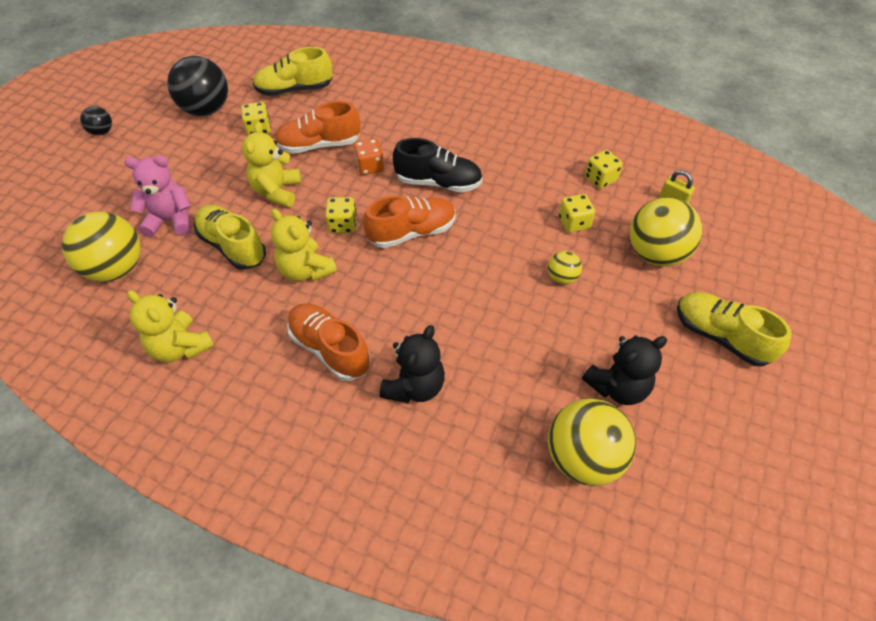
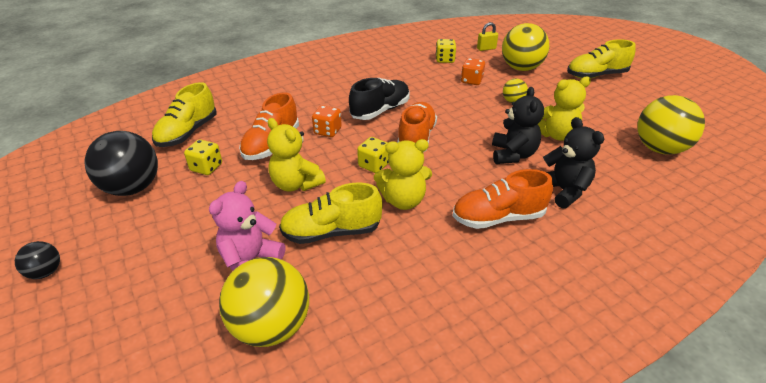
camera: 55 degrees left, 15 degrees down
yellow teddy bear [127,290,214,362] -> yellow teddy bear moved to [538,77,591,141]
yellow dice [559,194,595,233] -> orange dice [461,58,485,85]
black teddy bear [582,335,667,405] -> black teddy bear moved to [492,87,544,164]

